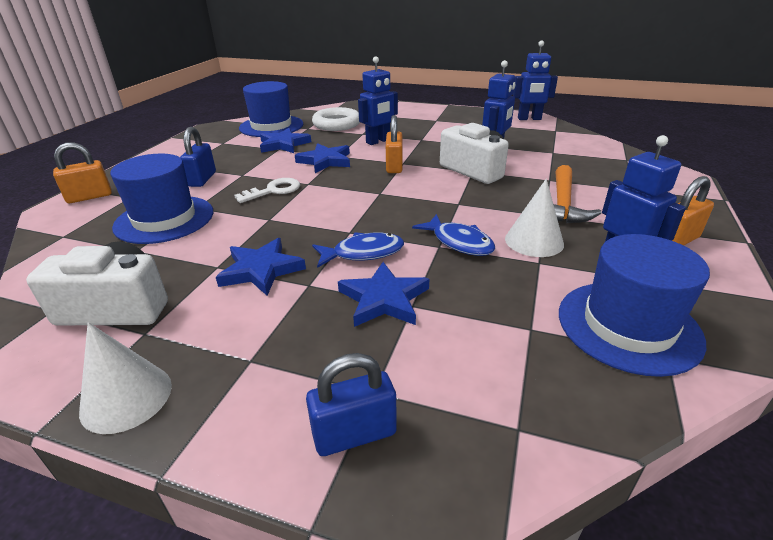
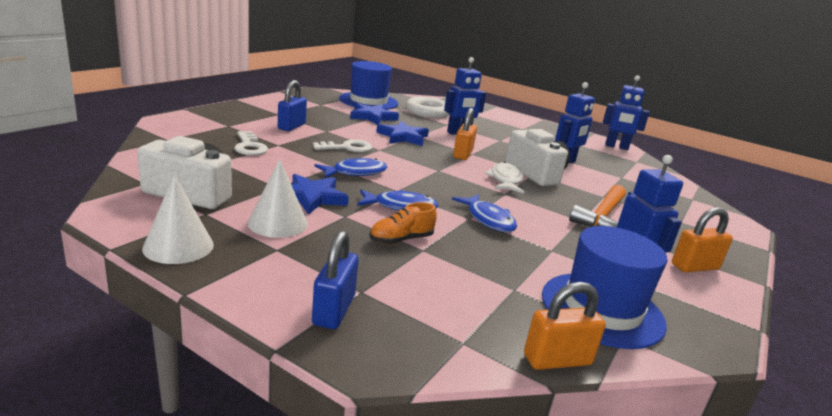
camera: 10 degrees right, 10 degrees down
orange padlock [53,142,112,203] -> orange padlock moved to [524,282,606,370]
blue hat [110,154,213,244] -> white key [234,131,268,155]
blue padlock [306,353,397,456] -> blue padlock turned 75 degrees counterclockwise [312,230,359,329]
blue star [338,262,429,327] -> orange shoe [370,202,437,244]
white cone [505,179,564,257] -> white cone moved to [247,159,308,238]
none -> blue fish [314,158,387,178]
none -> white fish [484,161,524,194]

